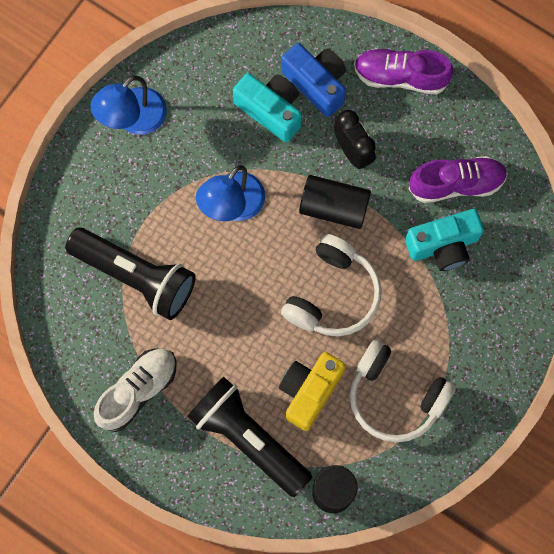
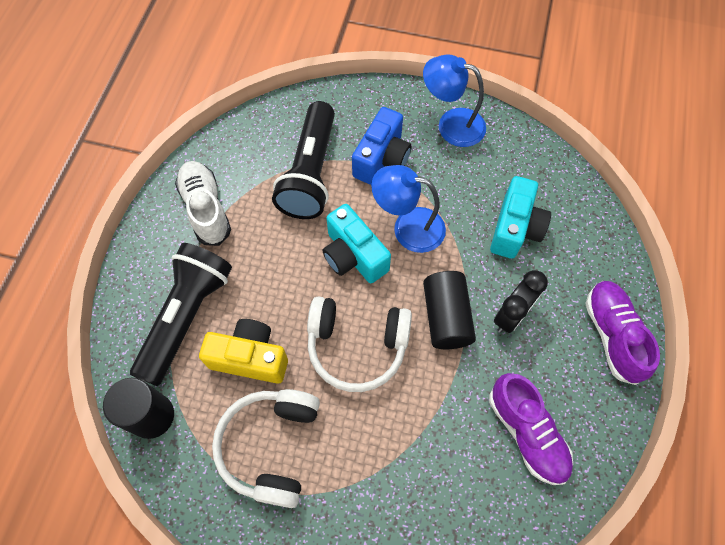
camera: 70 degrees right, 10 degrees down
white shoe [94,348,176,432] -> white shoe turned 135 degrees counterclockwise [175,161,231,246]
blue camera [281,43,346,117] -> blue camera moved to [352,107,412,185]
turquoise camera [405,209,484,271] -> turquoise camera moved to [322,204,391,283]

